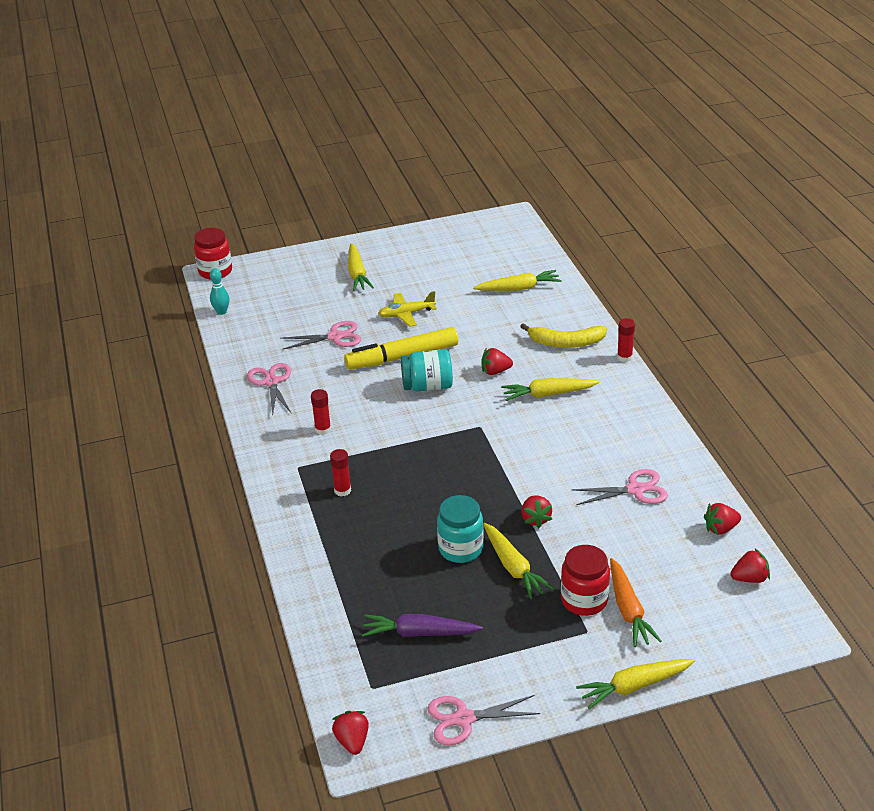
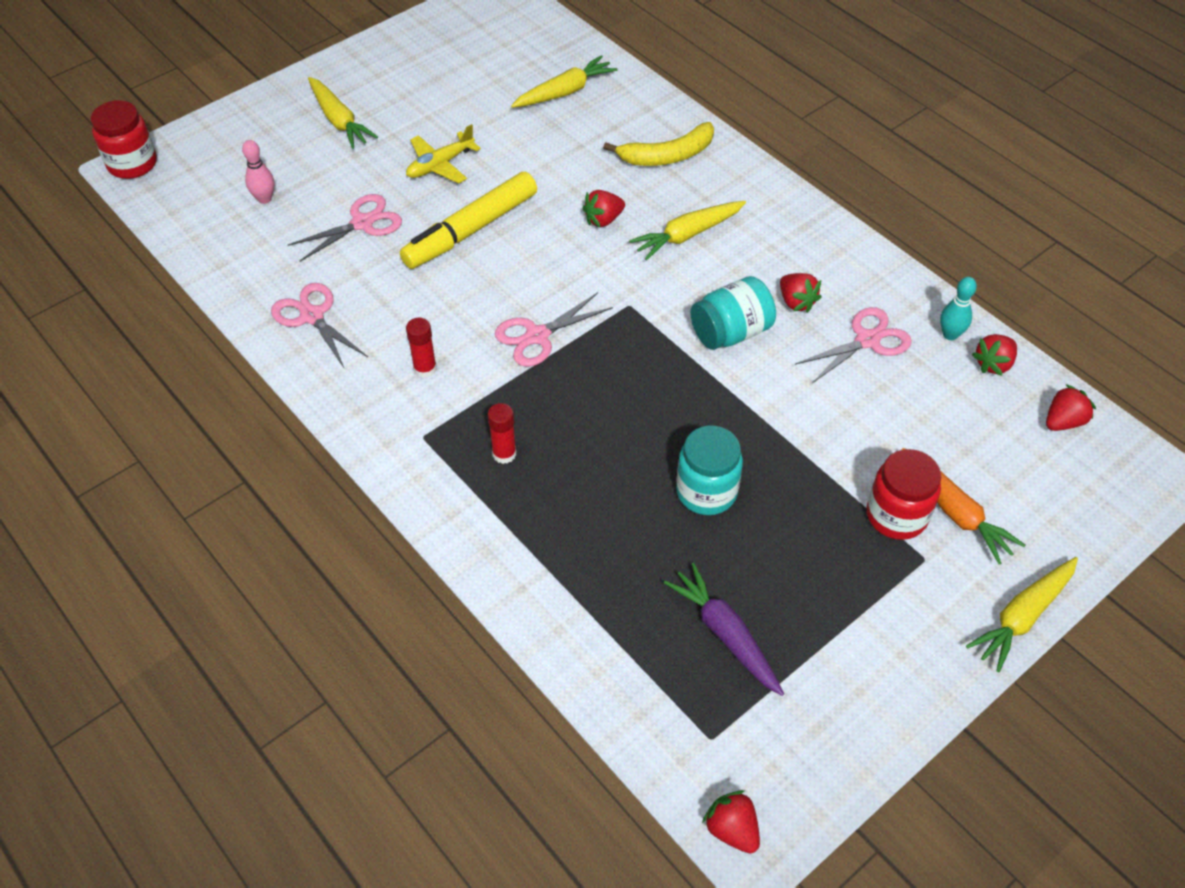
camera: 25 degrees left, 15 degrees up
turquoise bowling pin [210,268,230,315] -> turquoise bowling pin moved to [940,277,977,340]
purple carrot [362,614,483,637] -> purple carrot turned 75 degrees clockwise [664,563,784,696]
turquoise jar [401,349,453,391] -> turquoise jar moved to [690,276,776,350]
pink scissors [427,695,541,746] -> pink scissors moved to [495,292,613,367]
yellow carrot [483,523,554,599] -> none
red strawberry [521,495,552,528] -> red strawberry moved to [780,273,822,313]
red glue stick [617,318,635,362] -> none
none -> pink bowling pin [242,140,274,204]

